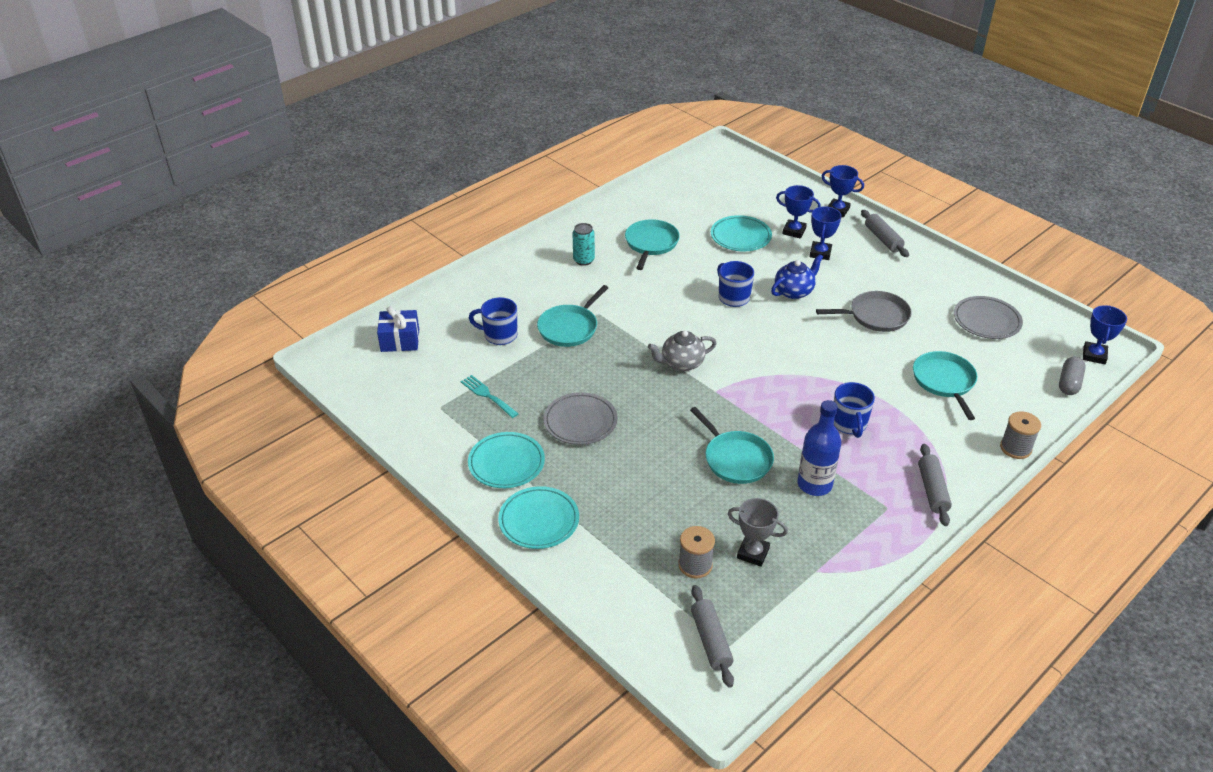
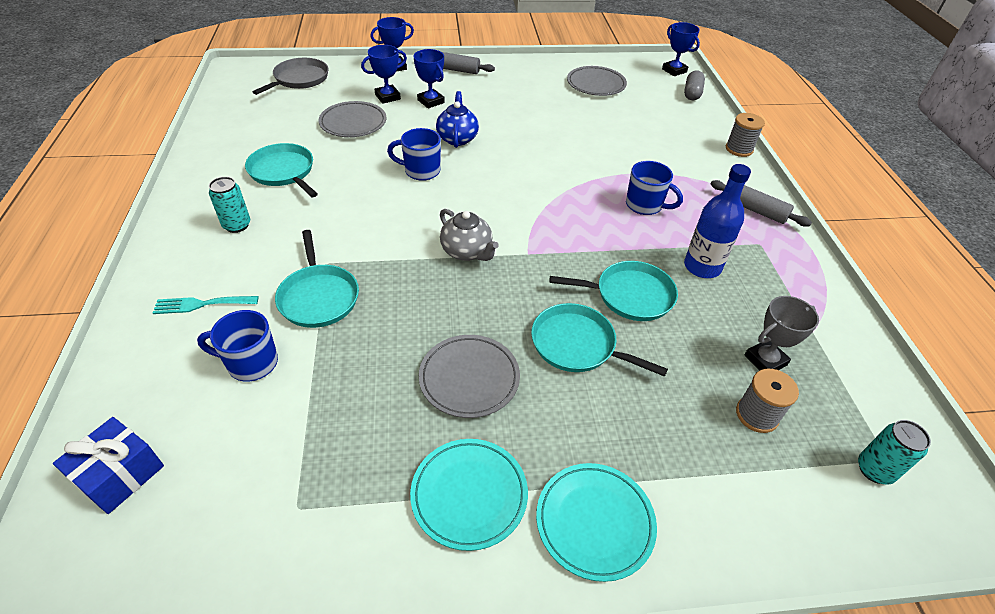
camera: 55 degrees left, 5 degrees up
turquoise fork [461,375,519,418] -> turquoise fork moved to [153,296,259,314]
blue mug [469,297,517,345] -> blue mug turned 45 degrees clockwise [197,310,278,382]
grey teapot [648,330,717,371] -> grey teapot turned 60 degrees counterclockwise [440,209,499,261]
grey rolling pin [691,585,734,688] -> turquoise can [858,420,931,485]
turquoise plate [711,215,772,251] -> grey plate [318,101,386,137]
grey pan [816,291,912,332] -> grey pan moved to [253,58,329,95]
turquoise pan [913,351,978,420] -> turquoise pan moved to [531,303,668,377]
grey capsule [1059,357,1086,395] -> grey capsule turned 45 degrees clockwise [684,71,705,100]

